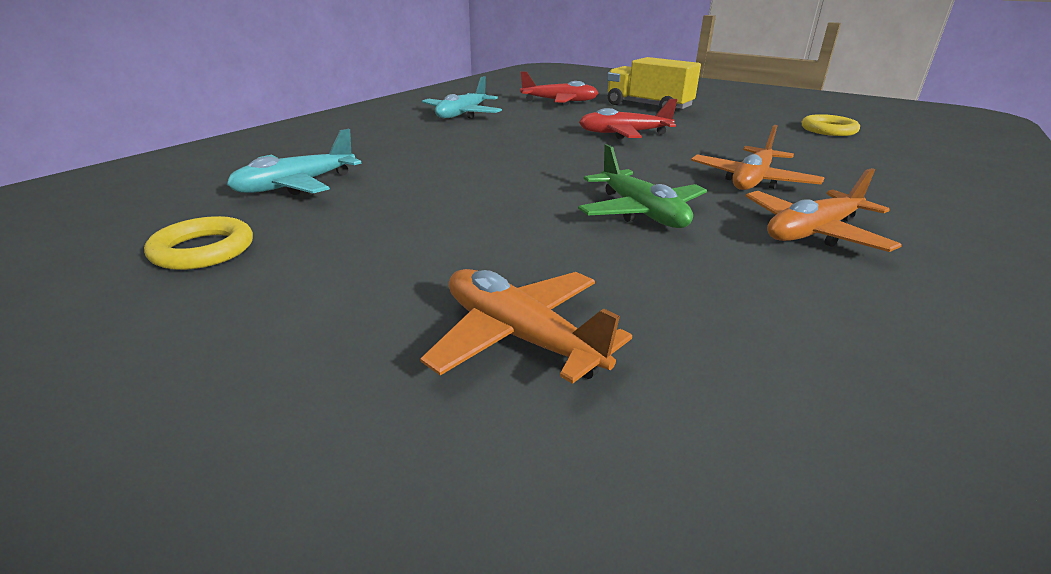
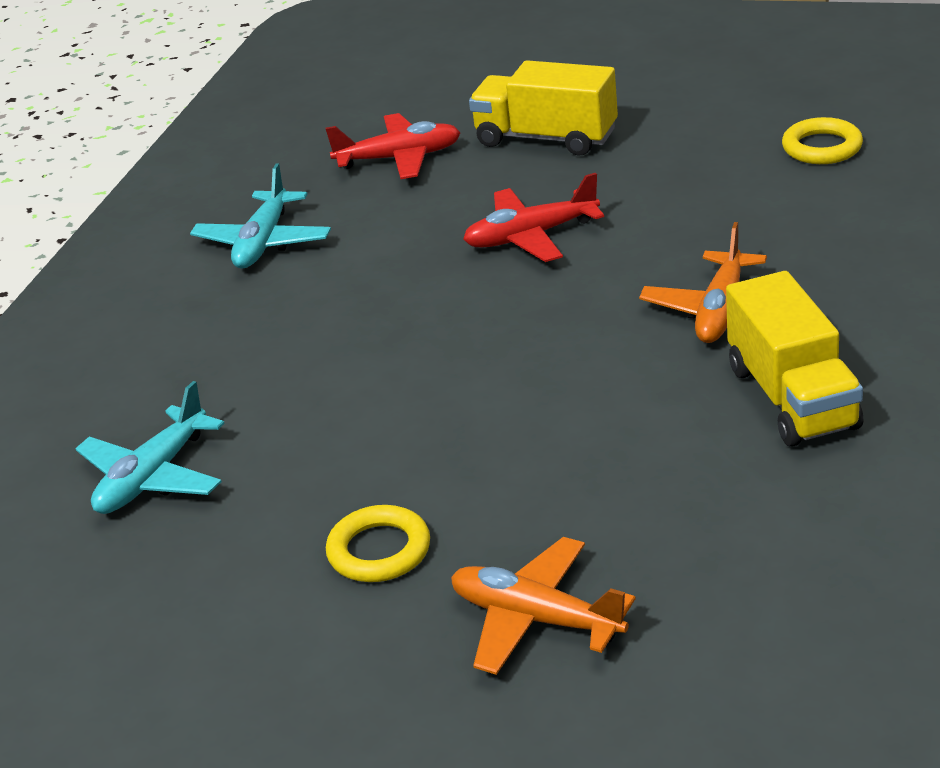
camera: 10 degrees left, 5 degrees up
yellow ring [144,216,253,270] -> yellow ring moved to [326,505,430,582]
green plane [578,144,707,228] -> none
orange plane [745,168,902,252] -> yellow truck [726,271,864,447]

